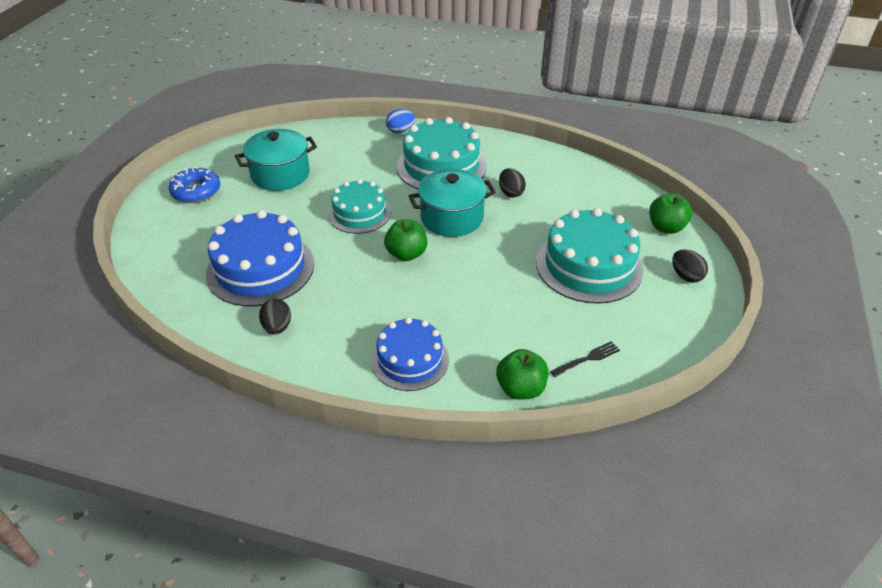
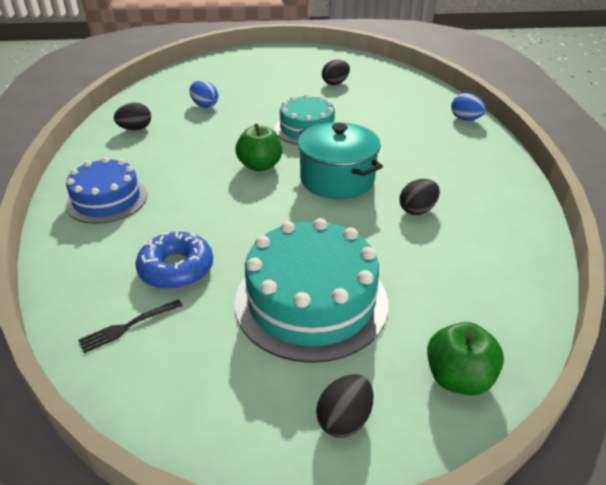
camera: 70 degrees right, 5 degrees down
blue donut [169,167,220,203] -> blue donut moved to [135,232,213,289]
blue cake [206,210,314,307] -> blue egg [189,80,219,108]
turquoise pot [235,129,317,191] -> black egg [322,60,350,85]
turquoise cake [396,117,487,189] -> none
green apple [496,349,548,400] -> none
black fork [550,341,620,377] -> black fork turned 105 degrees clockwise [78,299,183,353]

